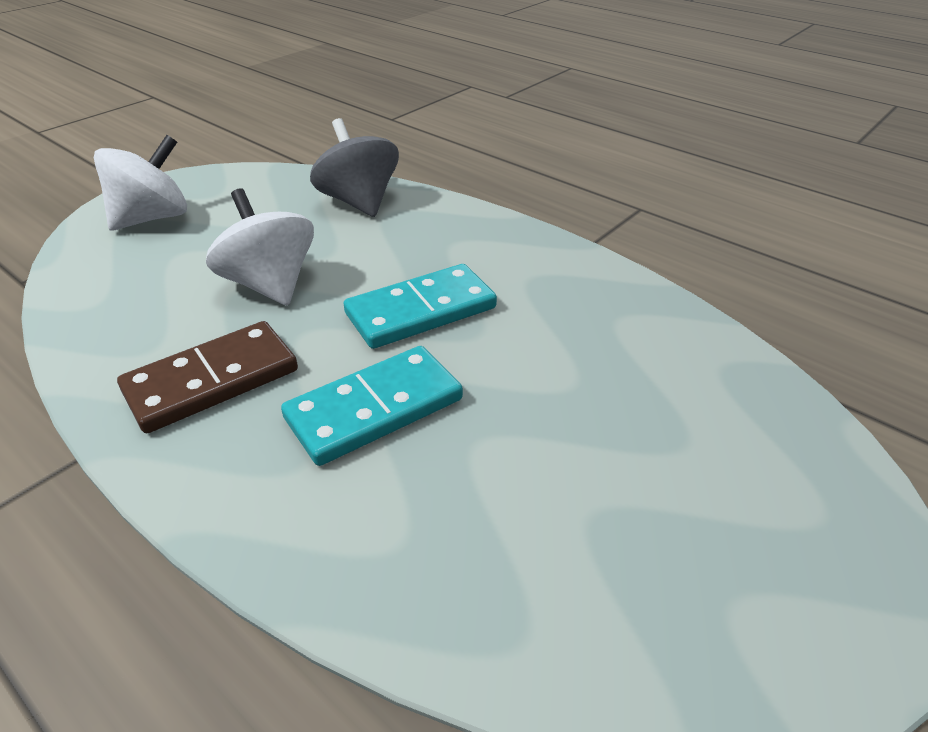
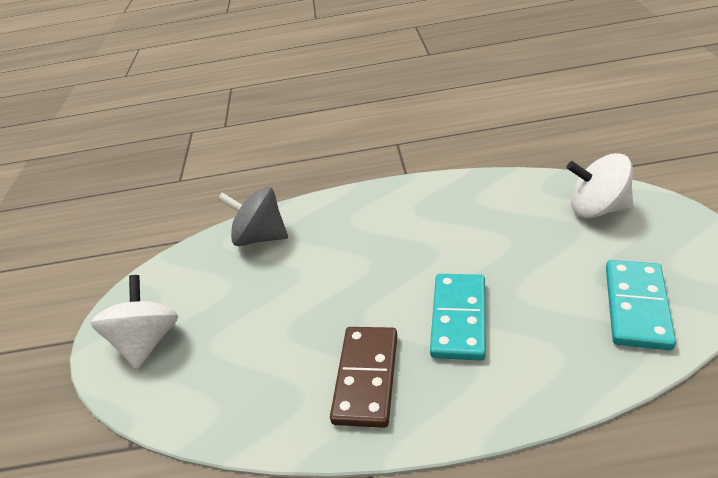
camera: 40 degrees left, 0 degrees up
white spinning top [206,188,314,306] -> white spinning top moved to [566,153,633,218]
turquoise domino [343,264,497,349] -> turquoise domino moved to [606,260,676,351]

